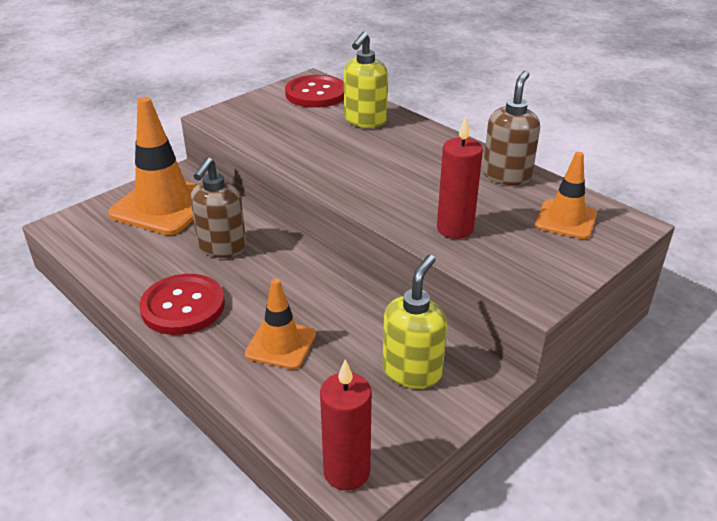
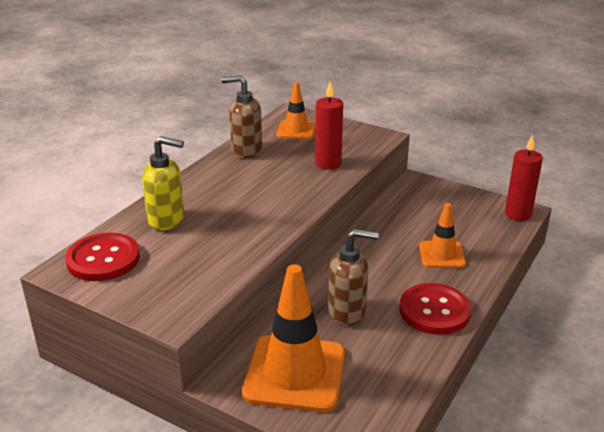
camera: 105 degrees left, 5 degrees down
yellow soap dispenser [383,255,447,389] -> none

